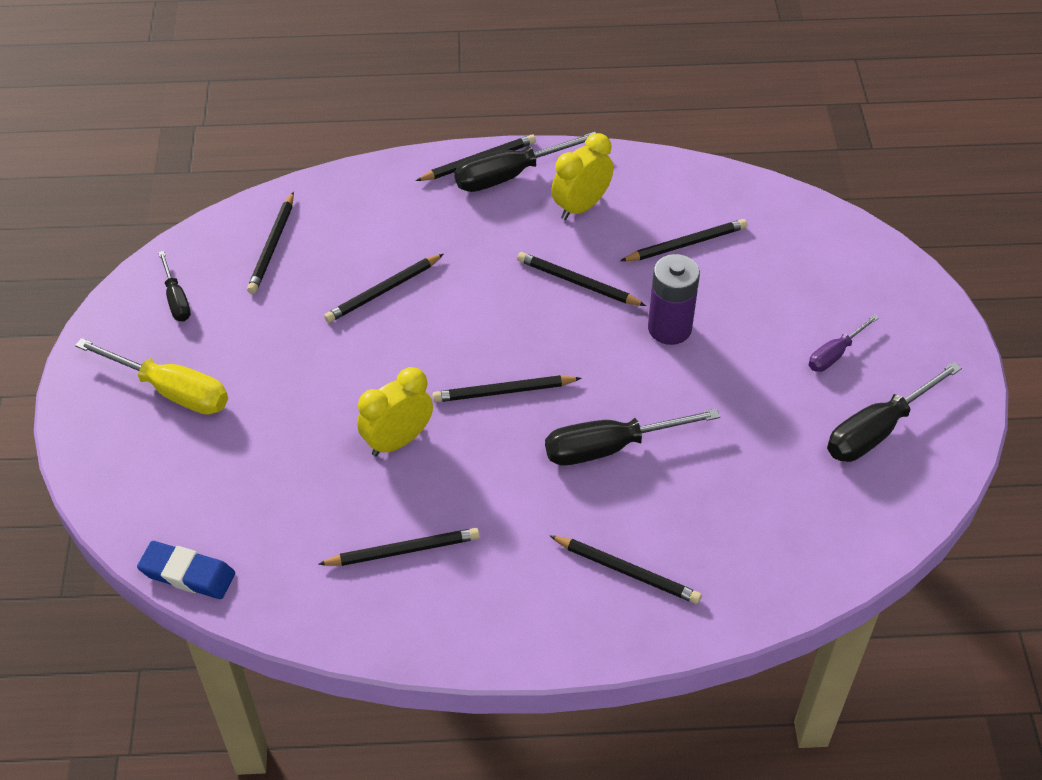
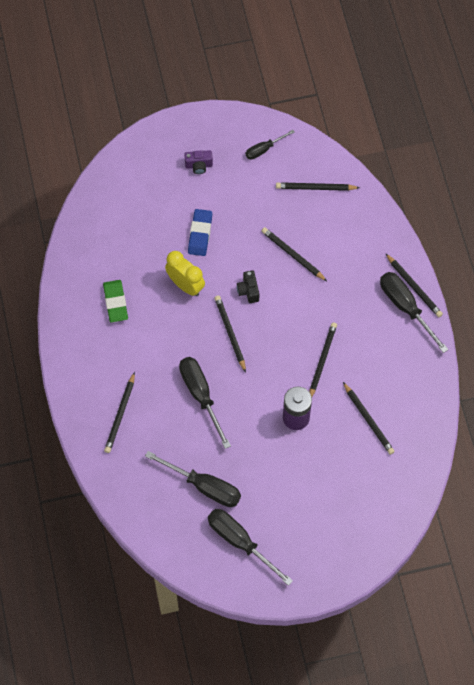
camera: 80 degrees right, 15 degrees up
yellow screwdriver [75,338,228,415] -> purple camera [184,150,213,174]
blue eraser [137,541,235,599] -> blue eraser moved to [188,209,212,256]
black pencil [318,528,480,566] -> green eraser [103,280,128,322]
yellow clock [551,133,614,220] -> none
purple screwdriver [809,314,879,372] -> none
none -> black screwdriver [145,451,241,507]
none -> black camera [237,270,259,303]

